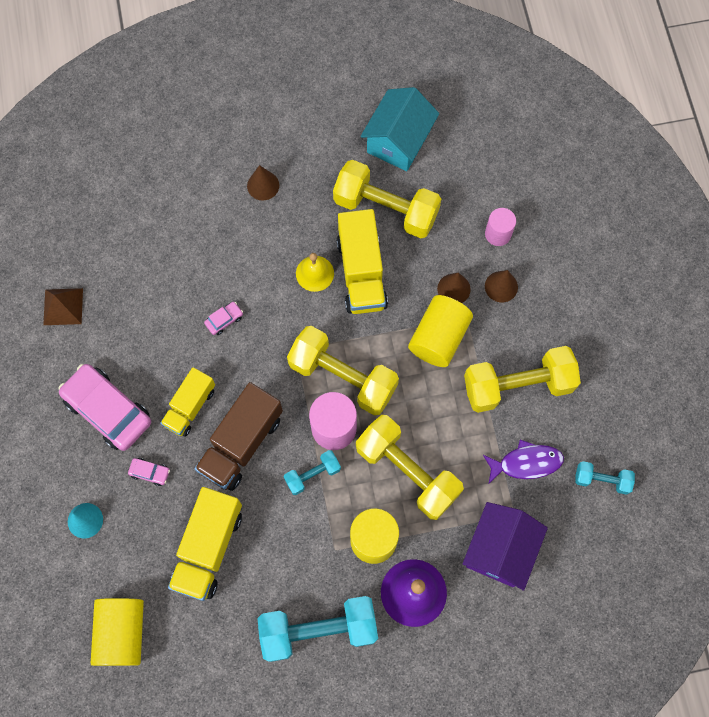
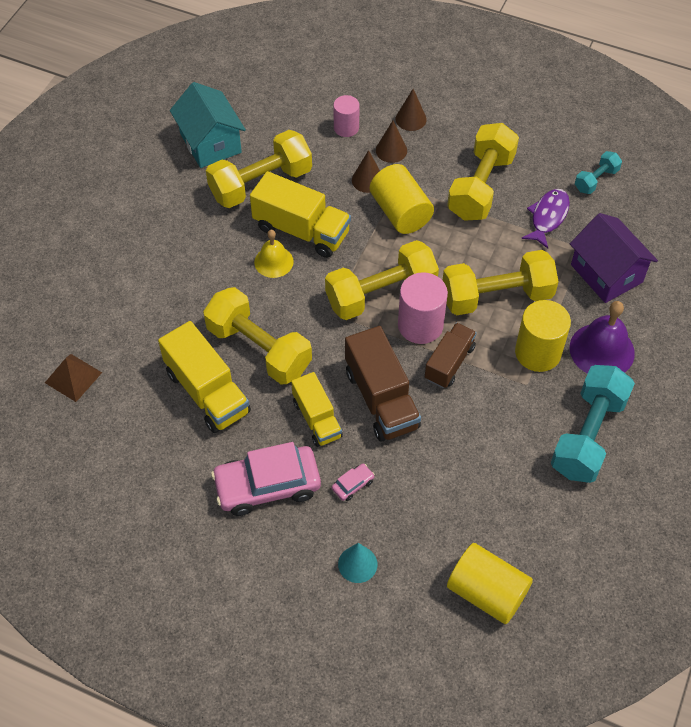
camera: 55 degrees left, 15 degrees down
brown pyramid [43,288,83,325] -> brown pyramid moved to [45,354,102,402]
yellow truck [168,487,242,601] -> yellow truck moved to [158,321,251,433]
pink car [204,302,243,335] -> yellow dumbbell [203,287,312,384]
brown cone [247,165,279,201] -> brown cone moved to [396,89,427,131]
turquoise dumbbell [284,450,341,495] -> brown truck [425,323,477,388]

